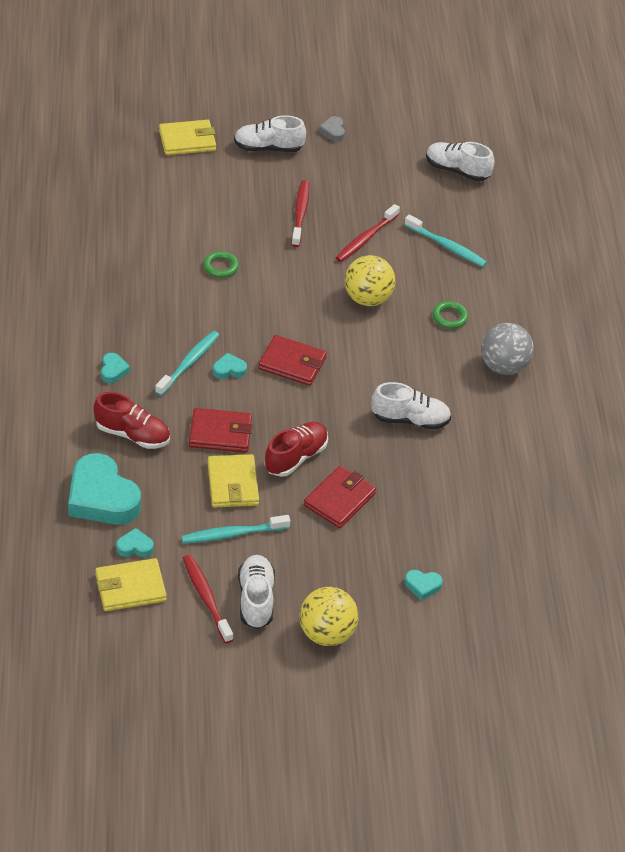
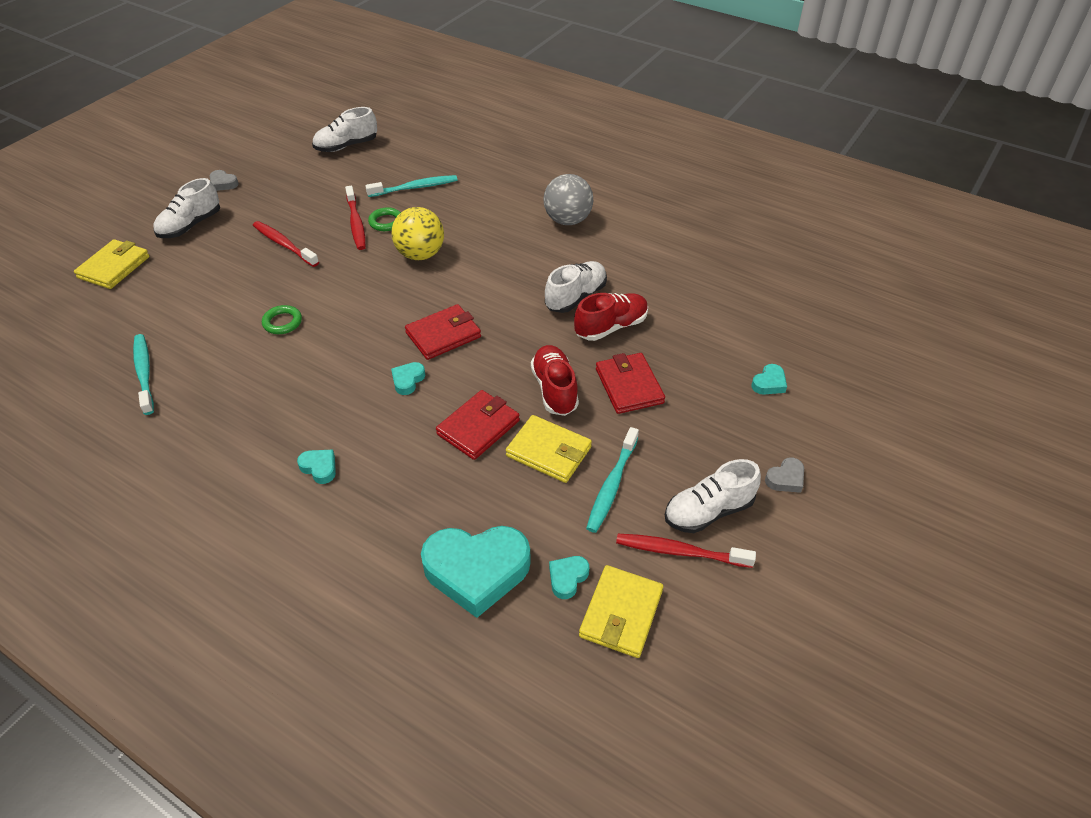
camera: 50 degrees left, 0 degrees up
red shoe [93,392,170,449] -> red shoe moved to [574,293,648,341]
turquoise toothbrush [155,331,219,396] -> turquoise toothbrush moved to [133,334,154,415]
white shoe [238,555,275,629] -> white shoe turned 60 degrees counterclockwise [665,459,761,533]
yellow ball [300,587,359,646] -> grey heart [765,458,804,493]
green ring [432,301,468,329] -> green ring moved to [368,207,401,231]

